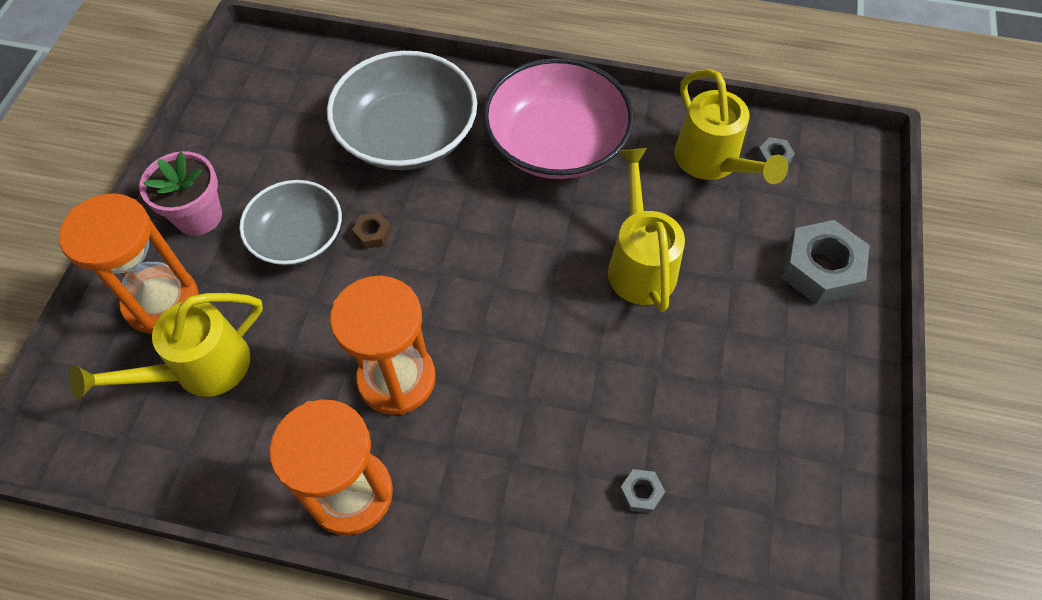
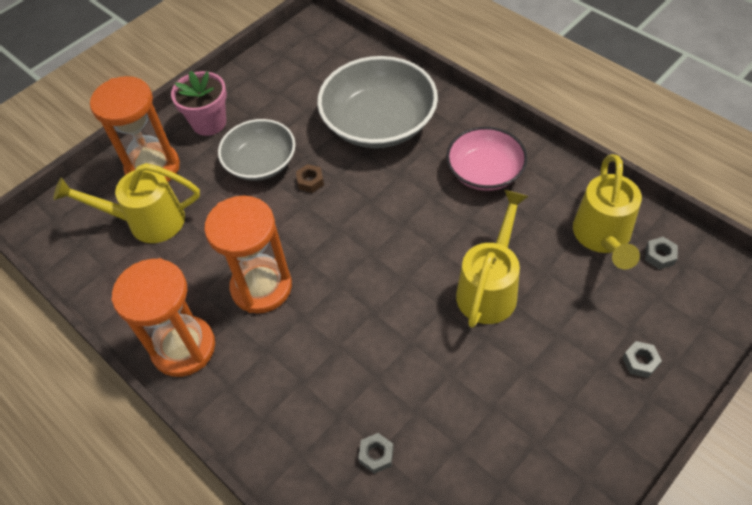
camera: 35 degrees right, 5 degrees down
pink bowl [483,58,634,179] -> pink bowl [446,127,527,191], size x0.64
grey nut [782,220,870,304] -> grey nut [623,341,662,378], size x0.46

